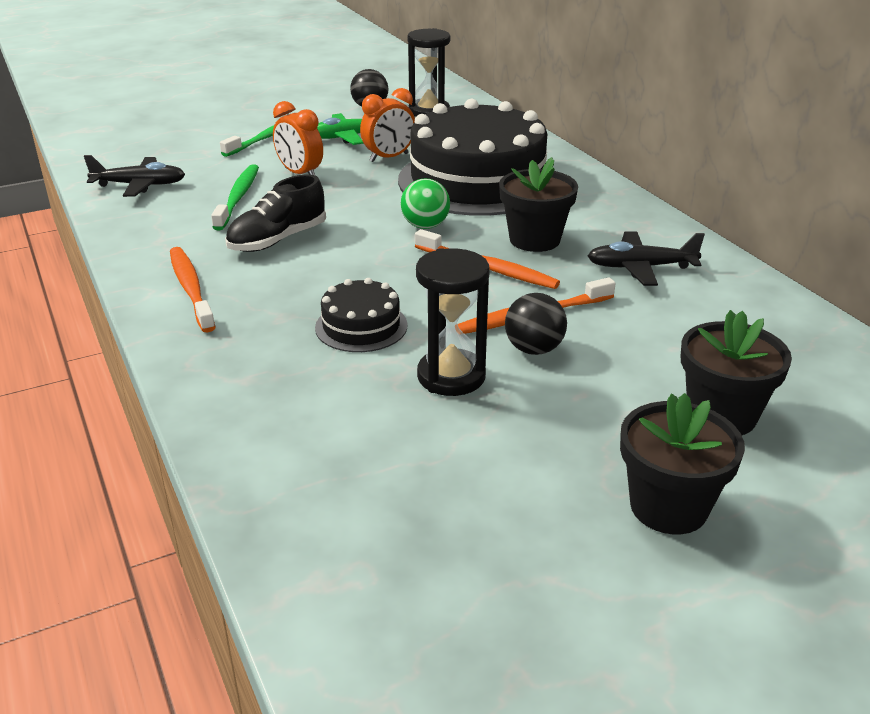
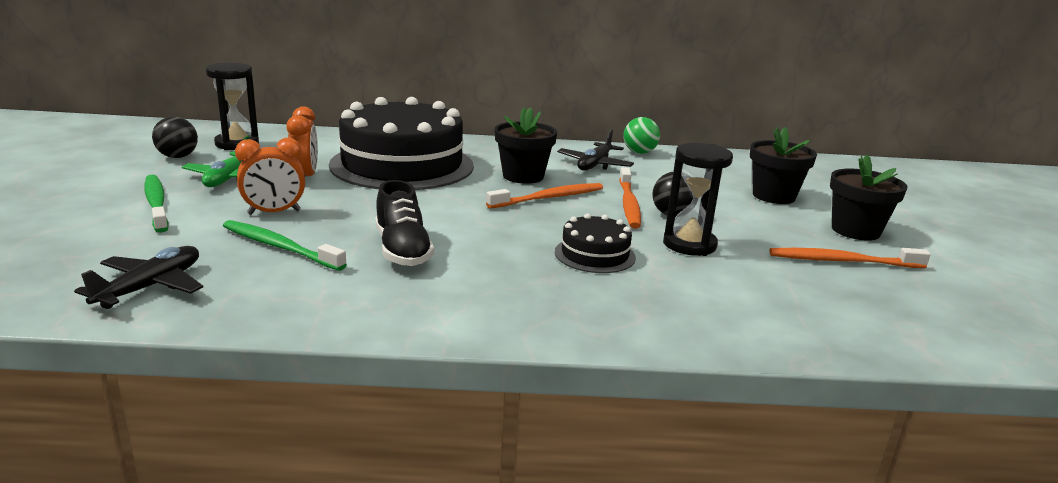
camera: 65 degrees left, 10 degrees down
orange toothbrush [170,247,216,332] -> orange toothbrush moved to [769,248,931,268]
green ball [401,179,450,229] -> green ball moved to [624,117,660,154]

